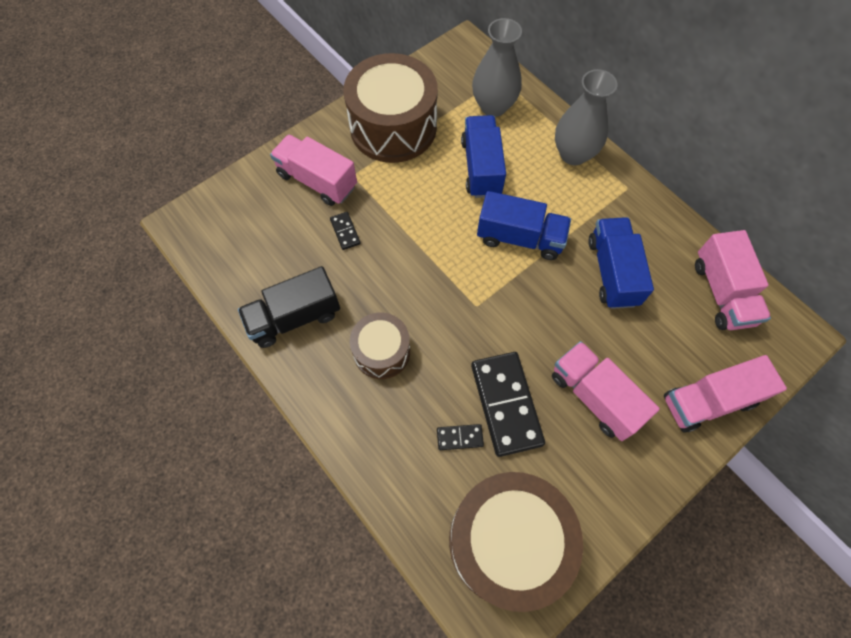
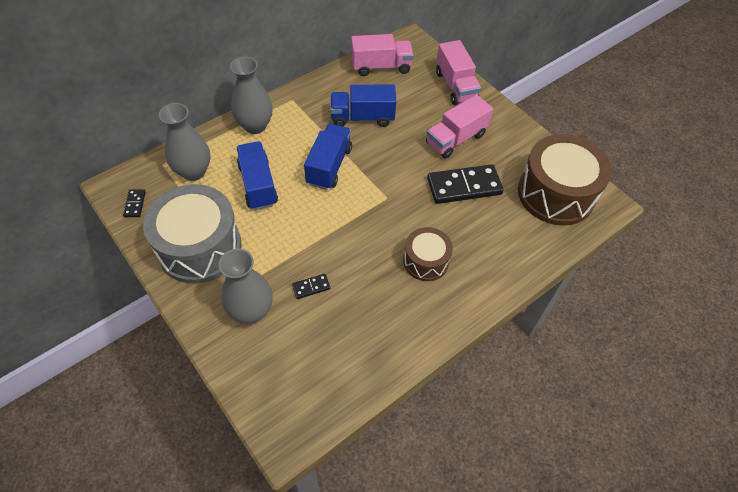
camera: 90 degrees left, 10 degrees down
black truck [238,266,340,348] -> none
pink truck [270,134,357,206] -> grey vase [219,248,273,324]
brown drum [343,53,438,163] -> grey drum [143,184,241,283]
black domino [437,424,484,450] -> black domino moved to [123,189,146,217]
blue truck [461,115,506,198] -> blue truck turned 75 degrees clockwise [236,141,278,210]

